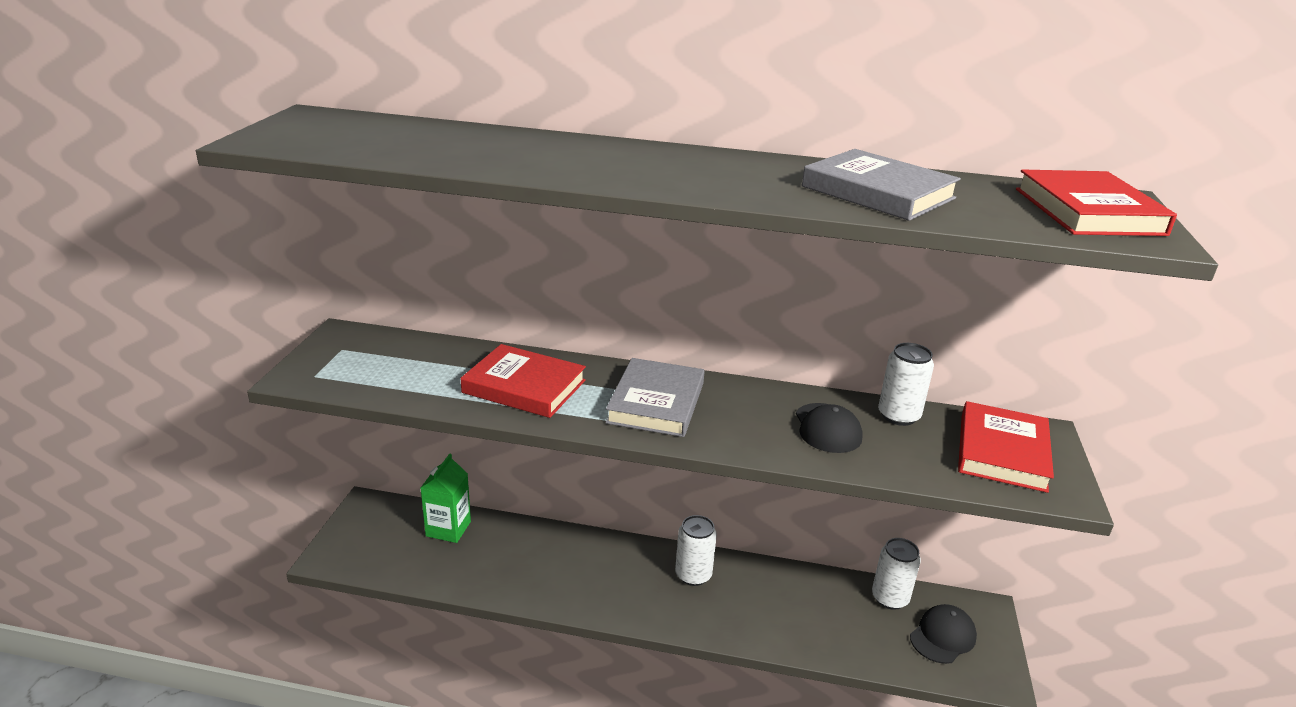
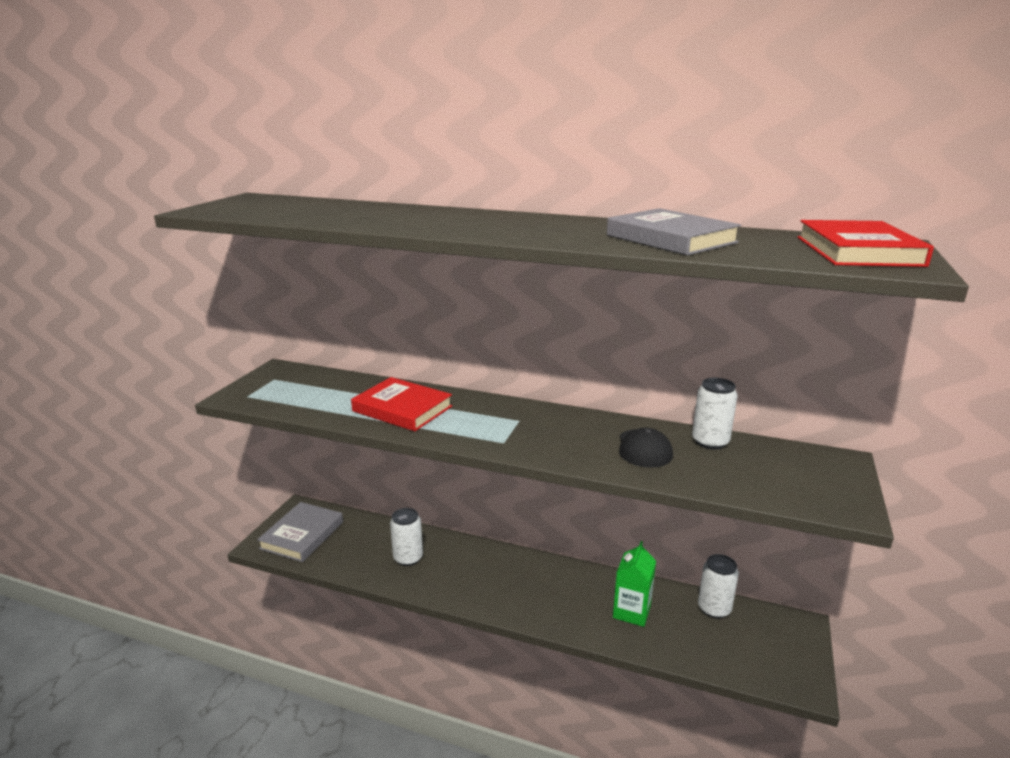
camera: 10 degrees right, 5 degrees down
green carton [421,453,471,543] -> green carton moved to [613,541,656,627]
grey book [605,358,705,437] -> grey book moved to [257,502,343,562]
white can [675,515,717,586] -> white can moved to [390,508,423,566]
black cap [910,604,977,664] -> none
red book [958,401,1054,493] -> none

